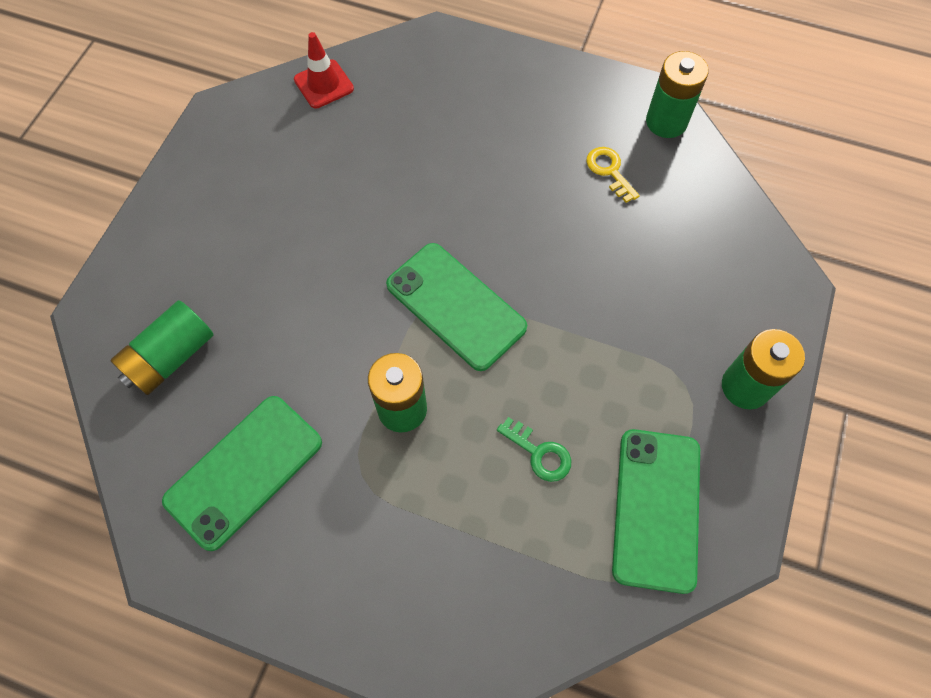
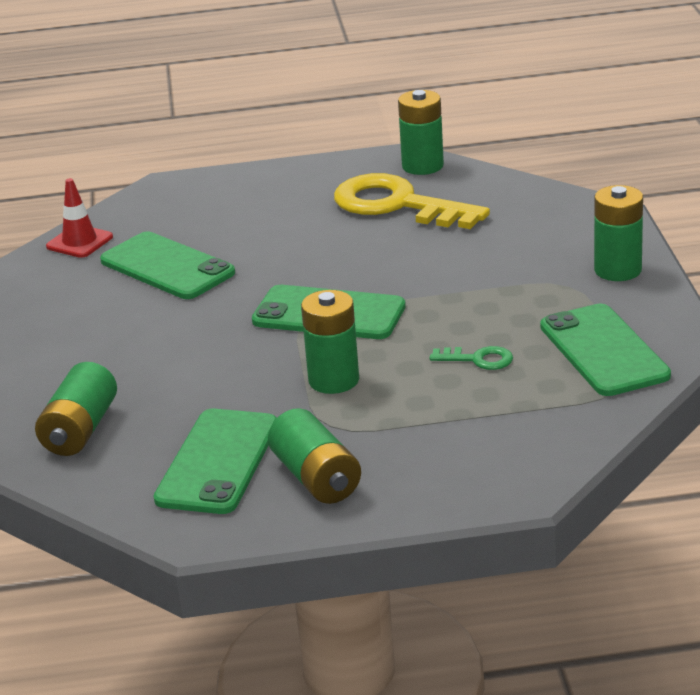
camera: 25 degrees left, 35 degrees down
yellow key [586,147,640,203] -> yellow key [334,173,490,229], size x2.33
none -> green phone [100,232,235,299]
none -> green battery [268,408,361,504]

